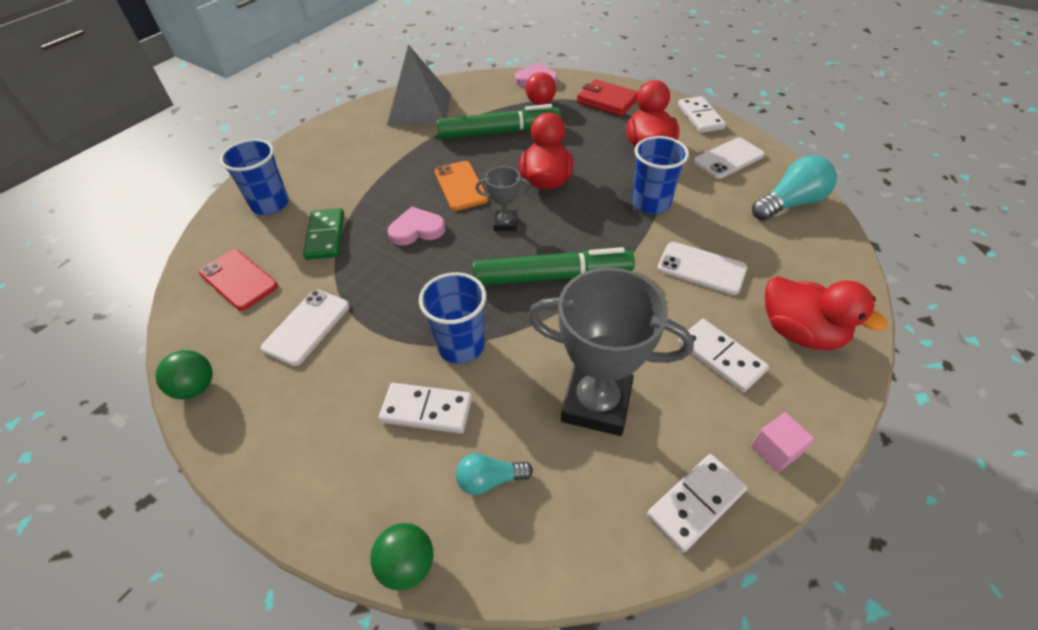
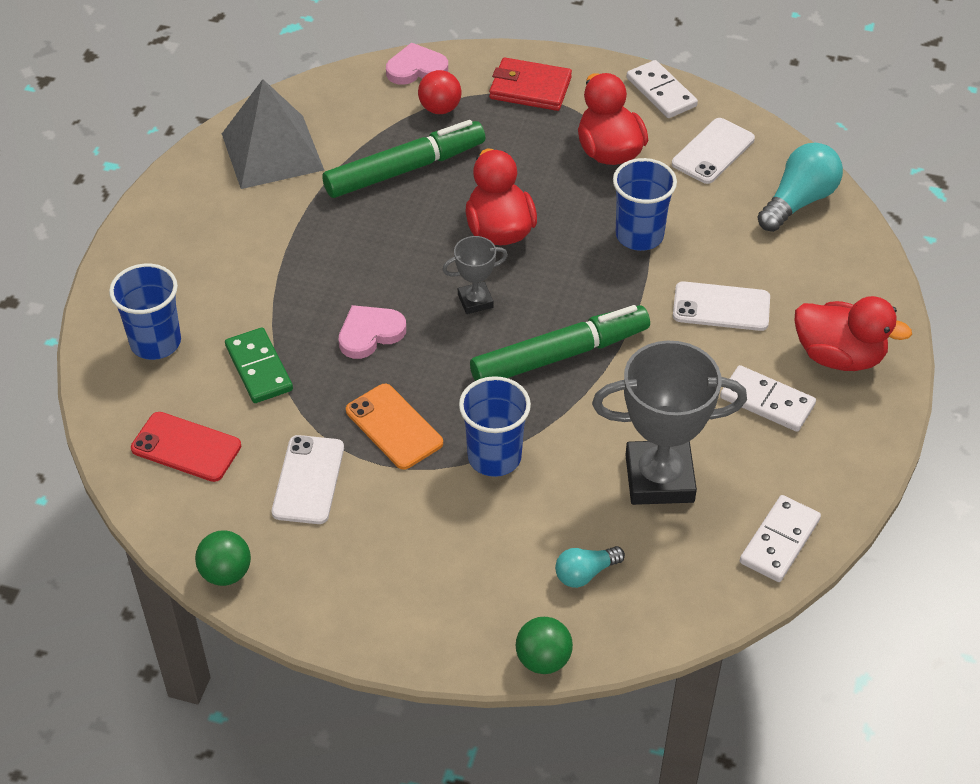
camera: 20 degrees left, 0 degrees up
white domino [379,383,472,434] -> none
orange phone [435,161,488,211] -> orange phone moved to [346,384,443,470]
pink cube [751,412,814,472] -> none

